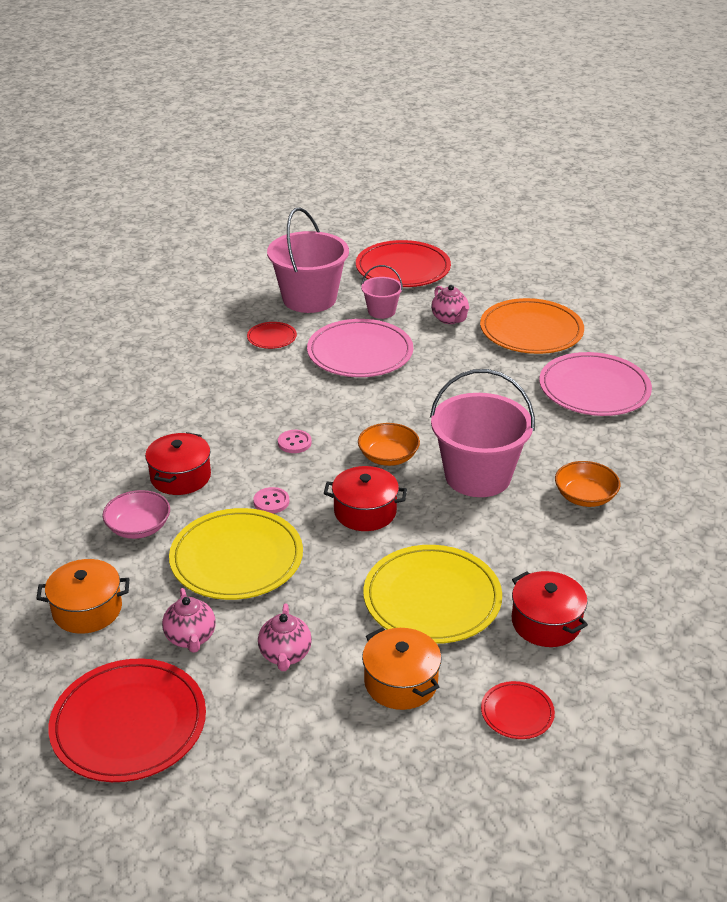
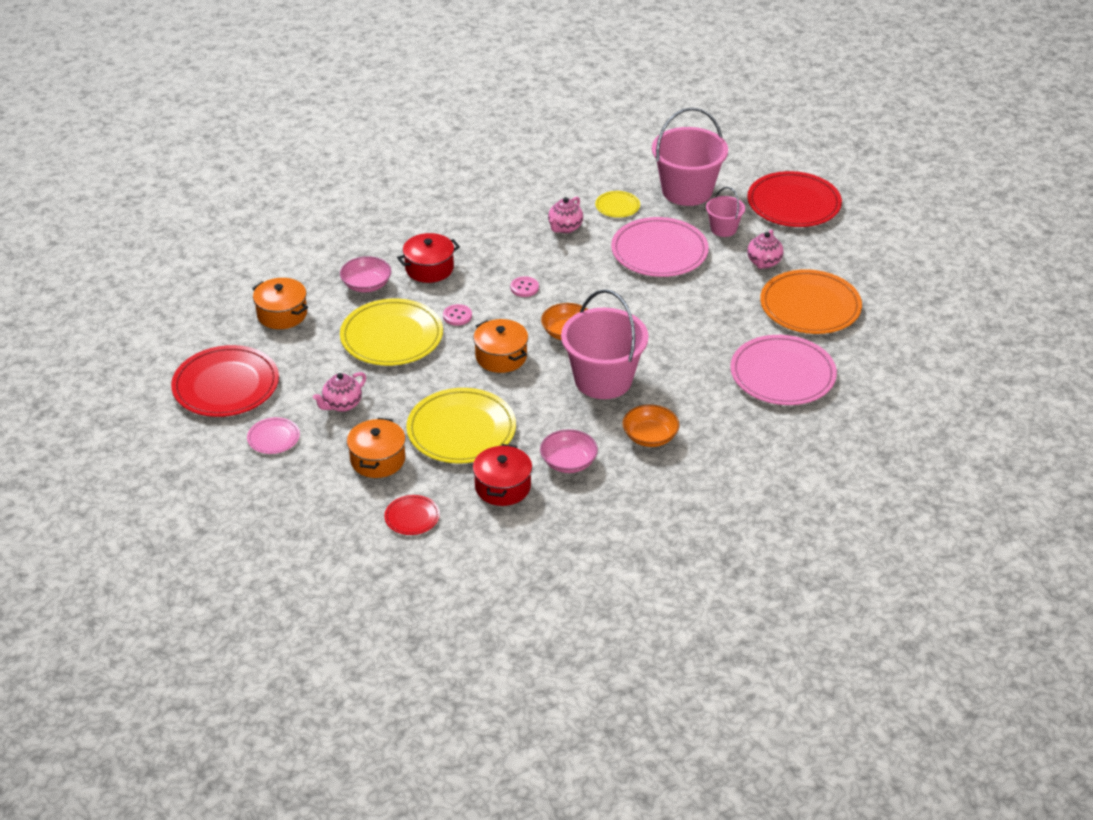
camera: 45 degrees right, 5 degrees up
pink teapot [162,588,216,653] -> pink teapot moved to [548,197,583,233]
red plate [247,322,297,349] -> yellow plate [595,191,640,218]
red pot [324,466,407,531] -> orange pot [473,319,528,373]
none -> pink plate [247,417,300,454]
none -> pink bowl [540,429,598,473]

